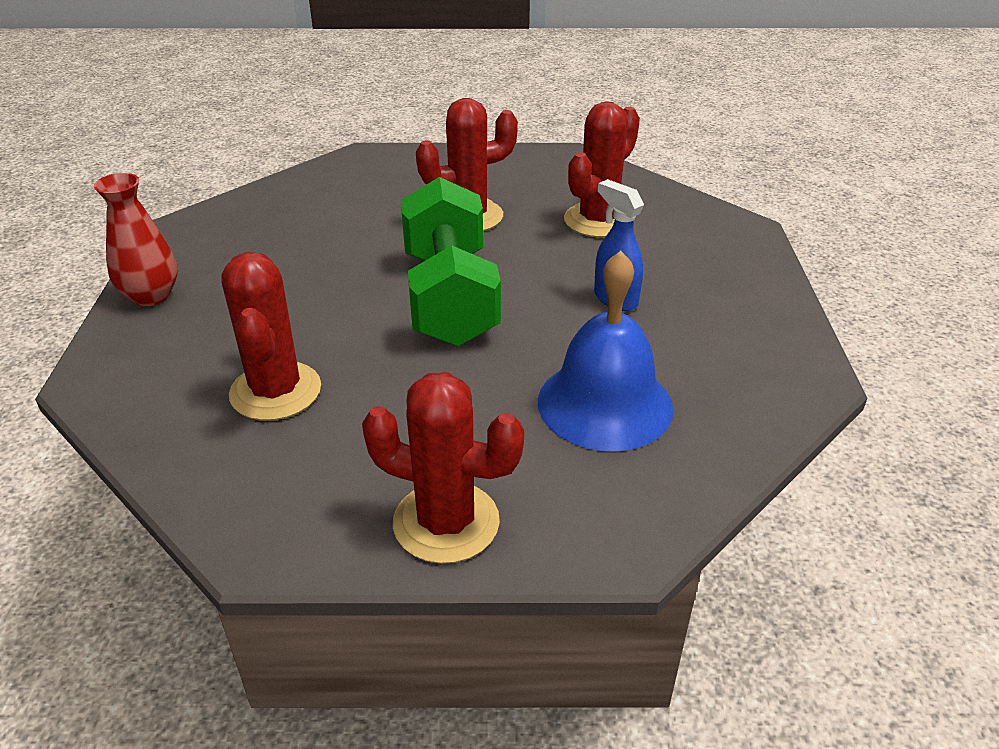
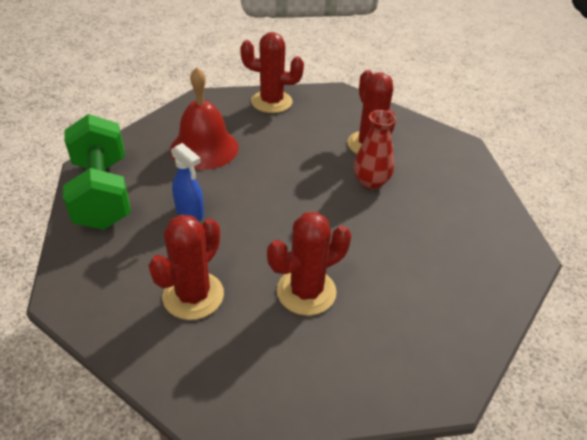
camera: 170 degrees right, 5 degrees up
red vase [94,173,178,306] -> red vase moved to [354,110,396,190]
green dumbbell [401,177,501,347] -> green dumbbell moved to [63,114,131,230]
blue bell [538,251,673,451] -> red bell [170,67,239,170]

